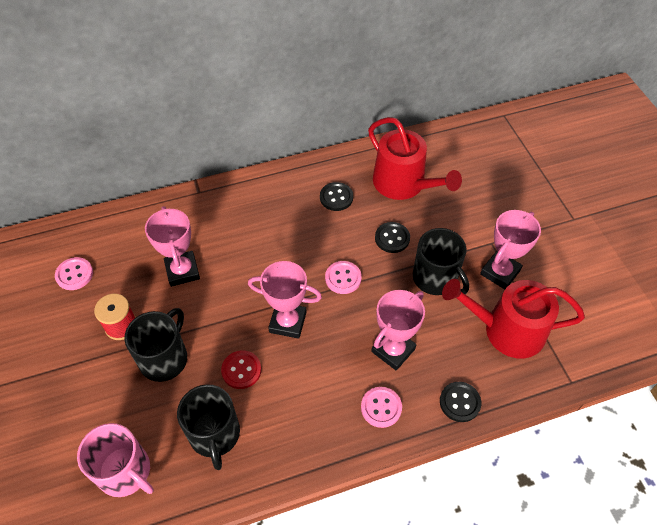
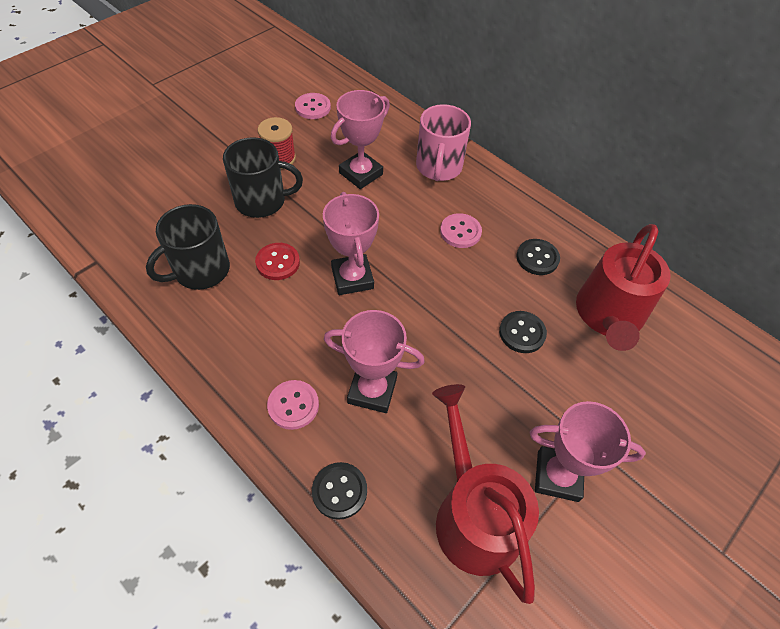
camera: 60 degrees right, 0 degrees up
pink mug [77,423,154,497] -> pink mug moved to [416,104,471,181]
pink button [325,261,362,294] -> pink button moved to [440,213,482,248]
black mug [413,228,469,295] -> none

